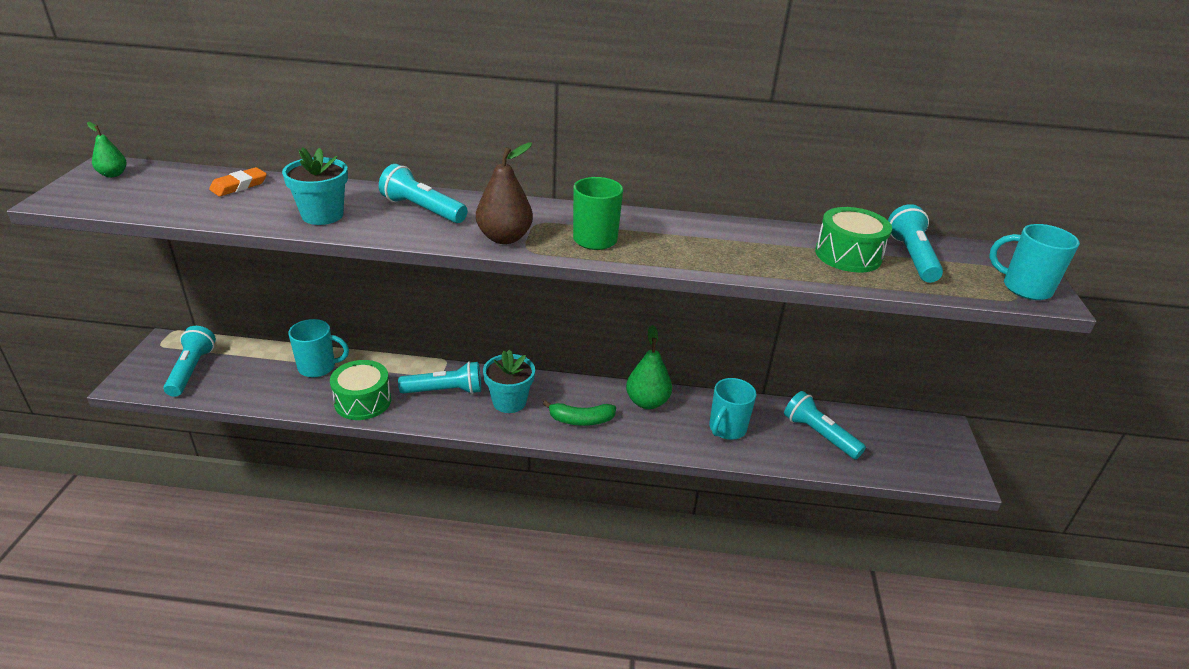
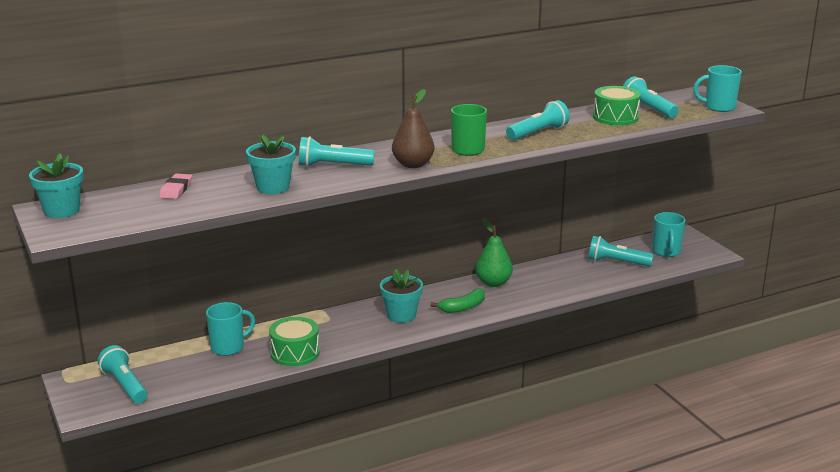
camera: 30 degrees left, 10 degrees down
green pear [87,122,127,177] -> turquoise flower pot [29,153,83,218]
orange eraser [209,167,267,196] -> pink eraser [159,173,192,199]
turquoise flashlight [398,361,481,394] -> turquoise flashlight moved to [506,100,570,140]
turquoise mug [709,378,757,440] -> turquoise mug moved to [652,212,685,257]

